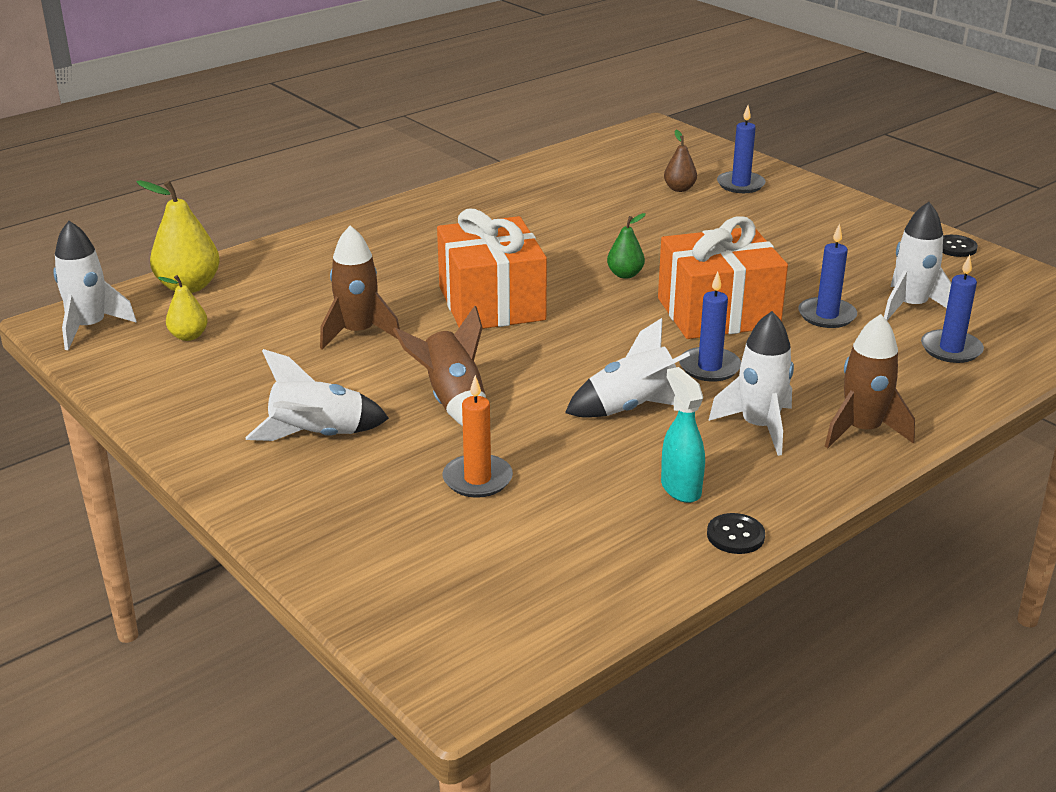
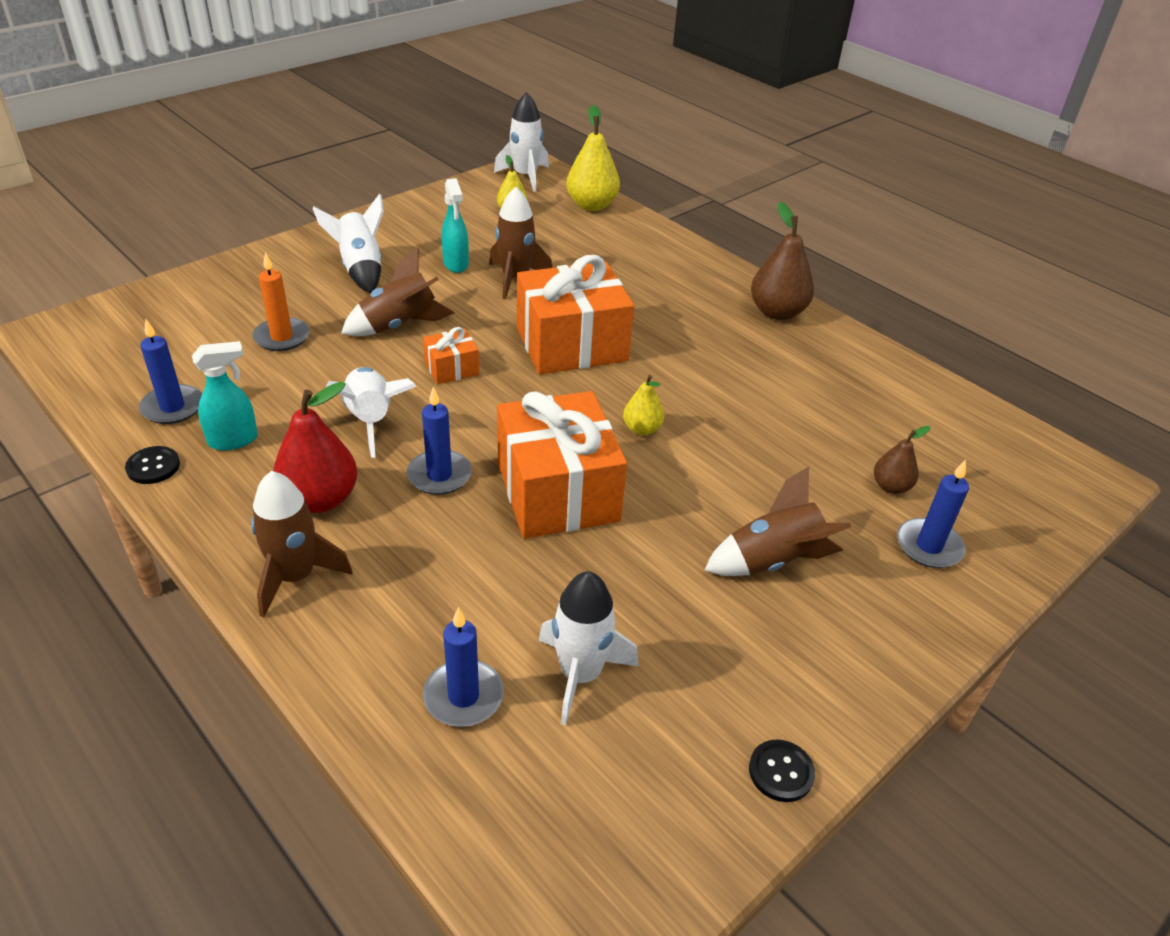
camera: 85 degrees right, 10 degrees up
green pear [607,213,646,279] -> yellow pear [623,375,664,435]
white rocket [708,311,794,456] -> red pear [273,382,357,513]
blue candle [798,223,857,328] -> blue candle moved to [139,319,202,424]
none -> orange gift [423,327,479,384]
none -> turquoise spray bottle [441,178,469,273]
none -> brown rocket [705,467,851,576]
none -> brown pear [751,202,814,320]

